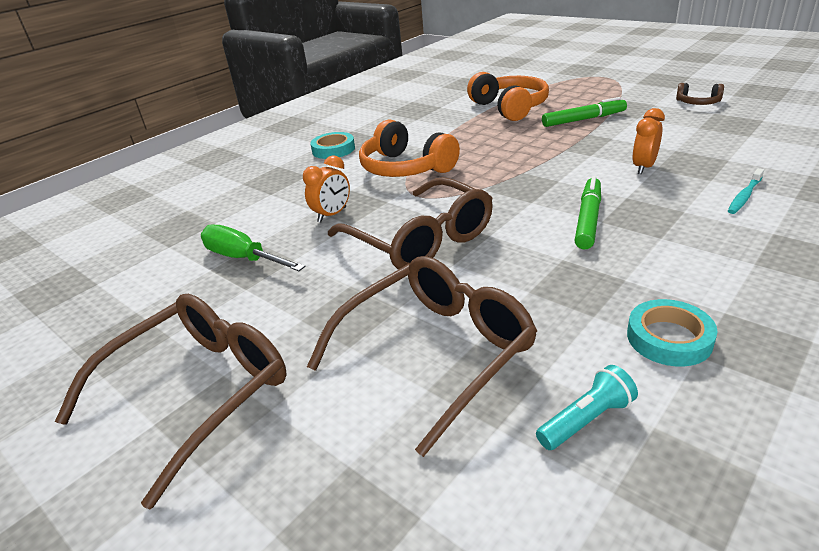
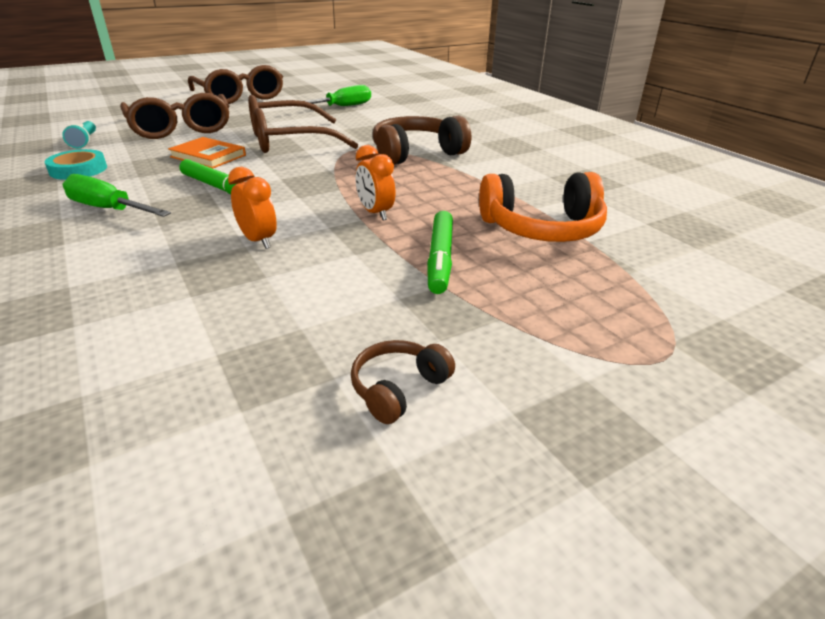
camera: 105 degrees right, 0 degrees up
orange clock [303,155,350,222] -> orange clock moved to [355,145,396,220]
turquoise tape [310,132,355,159] -> none
orange headphones [359,119,460,177] -> brown headphones [373,116,471,165]
turquoise toothbrush [728,168,764,214] -> none
none -> green screwdriver [63,174,171,217]
none -> orange book [168,137,246,169]

